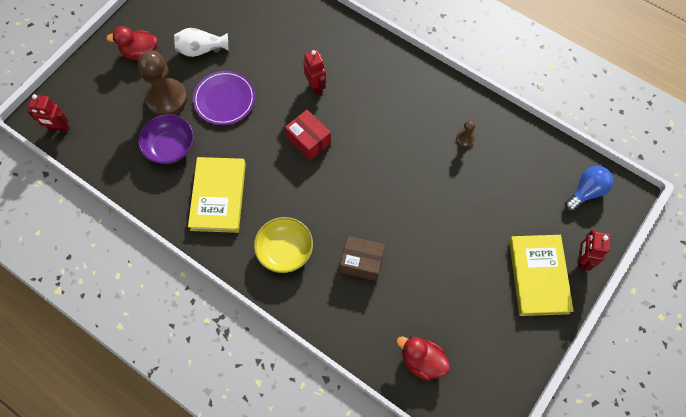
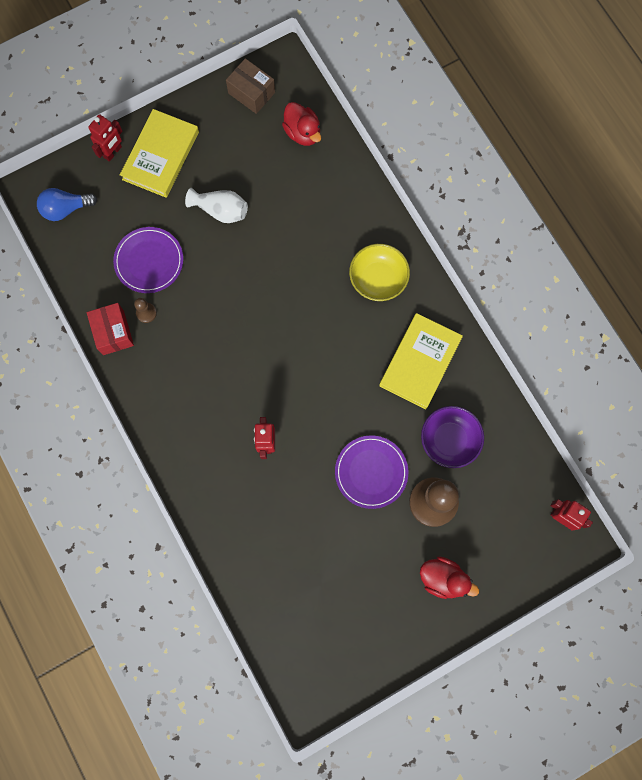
camera: 155 degrees left, 10 degrees up
white vase [174,28,228,57] -> white vase moved to [185,188,248,223]
red box [285,110,331,161] -> red box moved to [87,303,134,355]
brown box [340,236,385,281] -> brown box moved to [226,58,275,114]
none -> purple plate [113,227,183,293]

